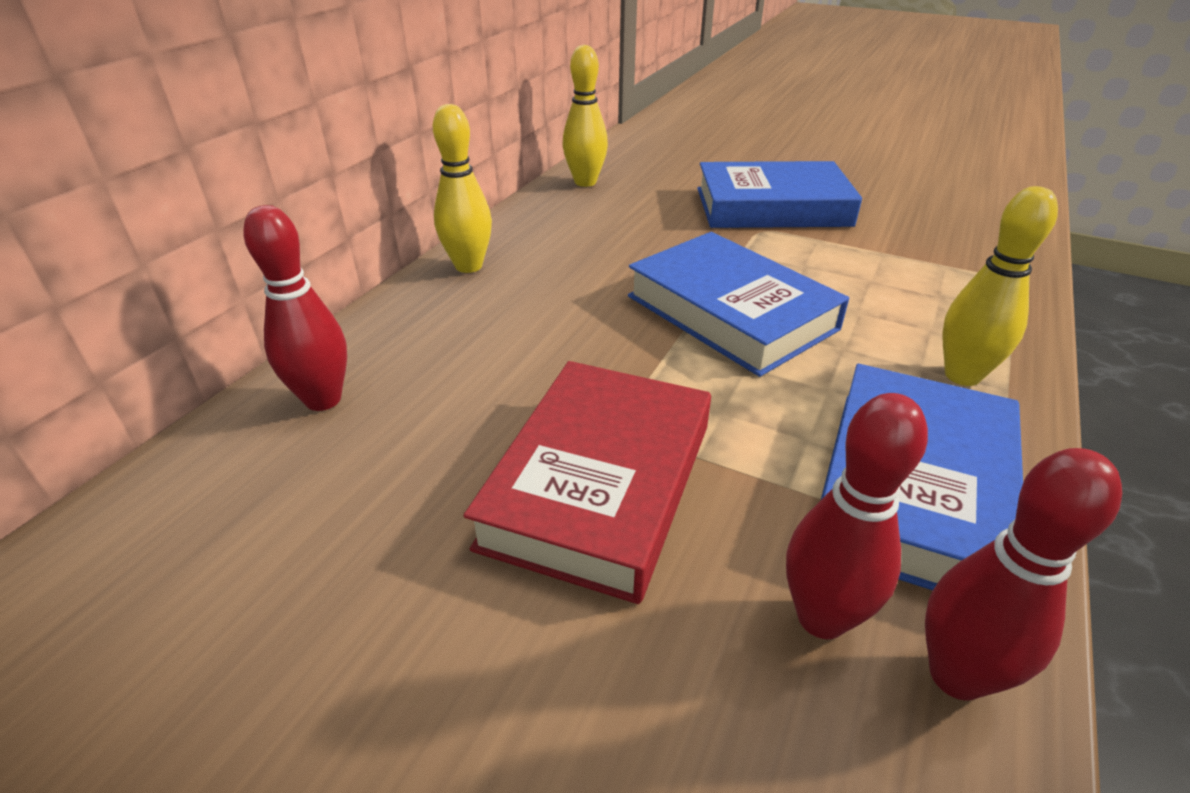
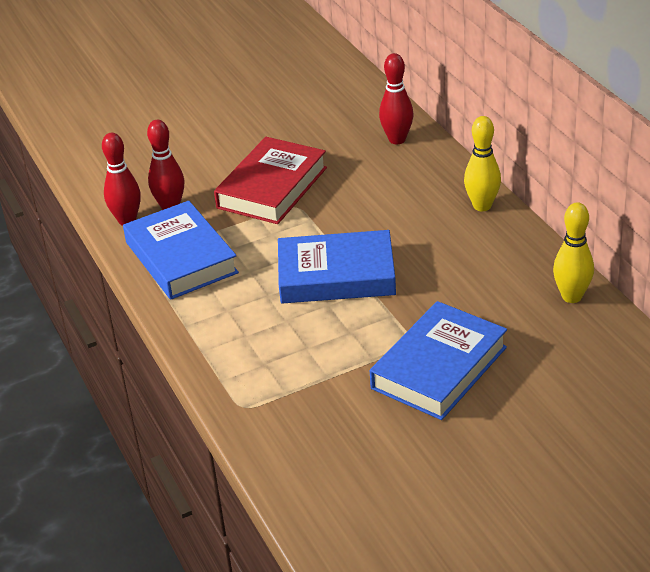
camera: 130 degrees right, 0 degrees up
red book [464,361,711,604] -> red book turned 60 degrees clockwise [214,137,327,224]
yellow bowling pin [942,186,1058,386] -> none

